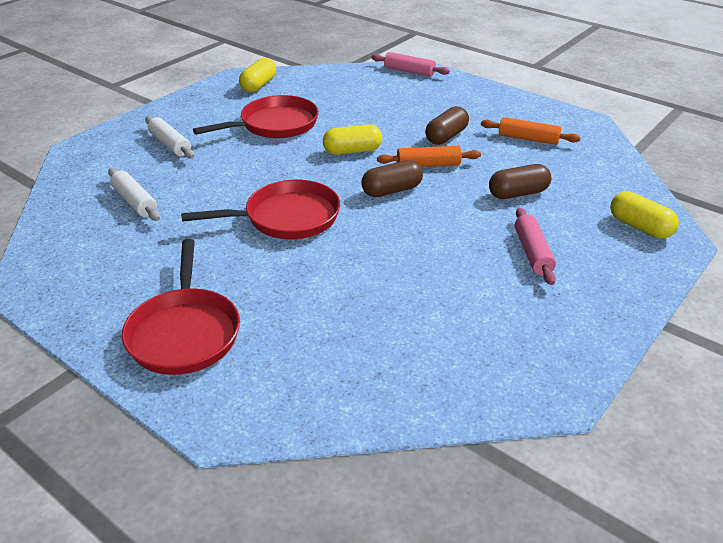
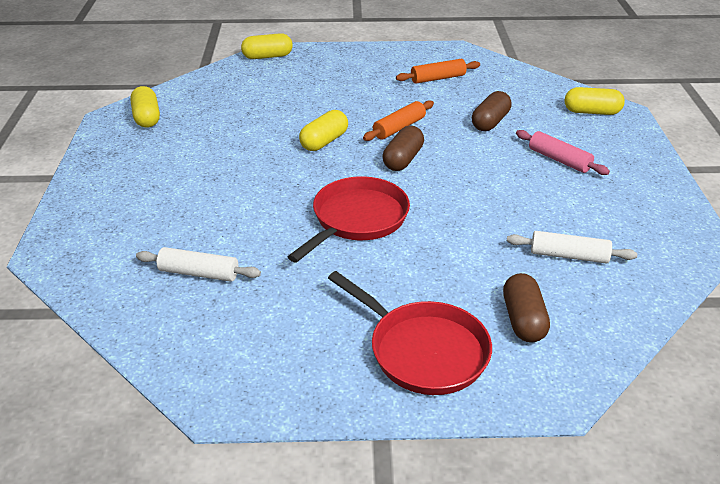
camera: 40 degrees left, 0 degrees up
white rolling pin [145,116,194,159] -> white rolling pin moved to [507,231,637,264]
red pan [193,95,319,138] -> none
pink rolling pin [371,52,450,77] -> yellow capsule [241,33,293,59]
brown capsule [425,106,469,145] -> brown capsule moved to [503,273,550,342]

